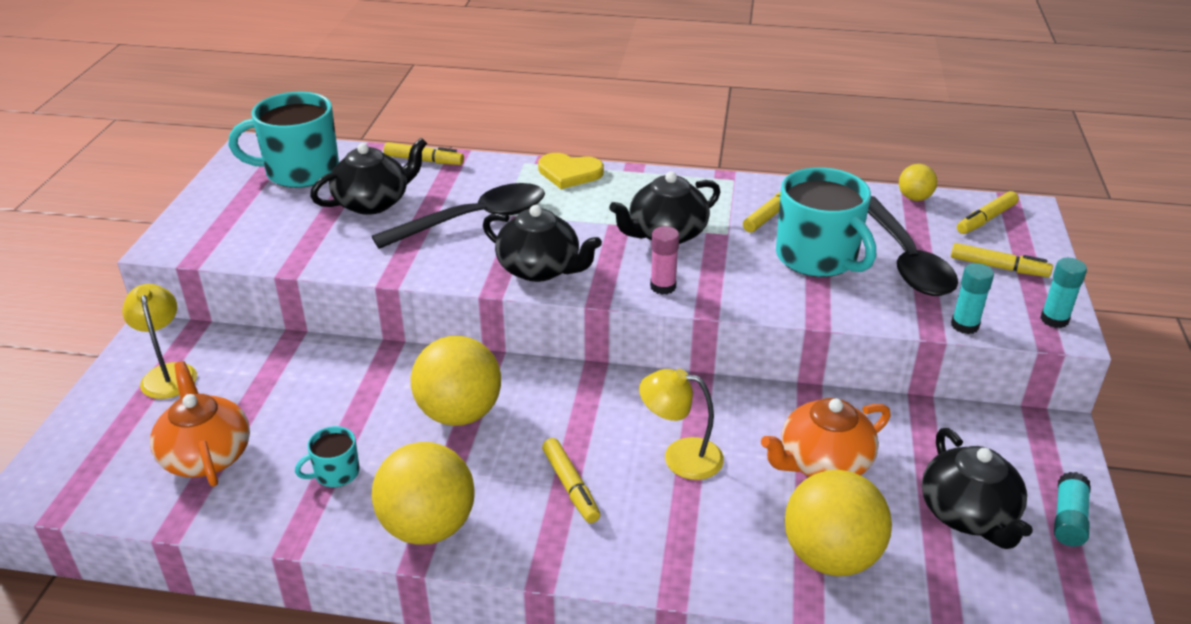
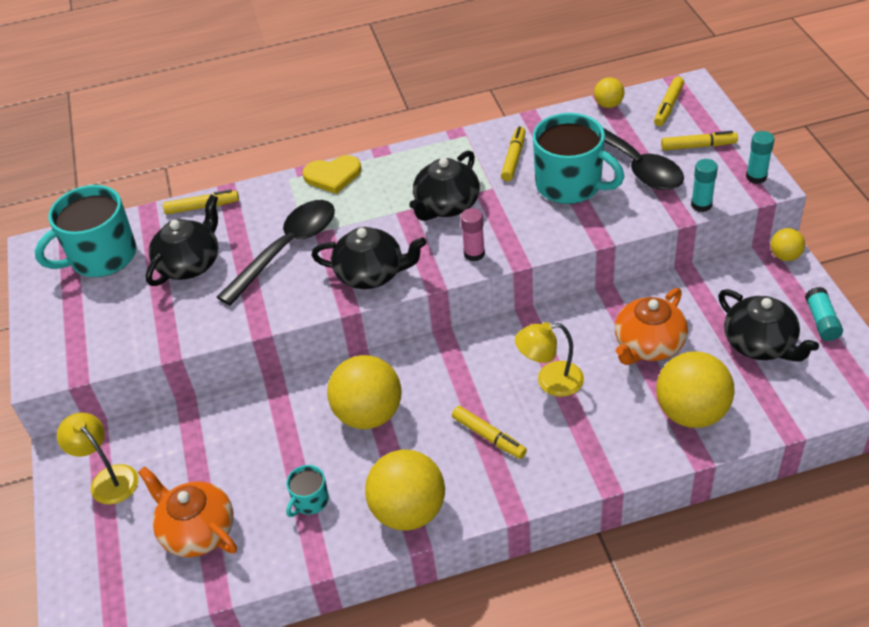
camera: 20 degrees left, 10 degrees up
none -> yellow ball [771,228,805,261]

